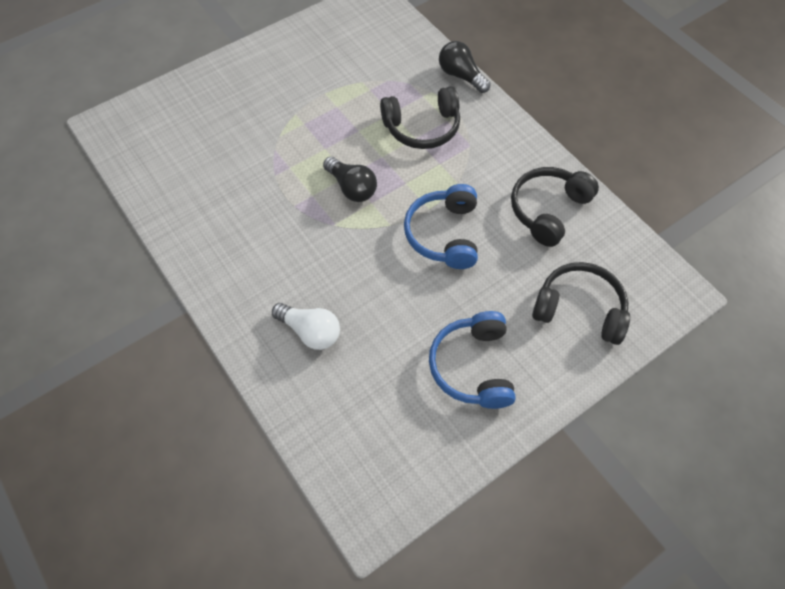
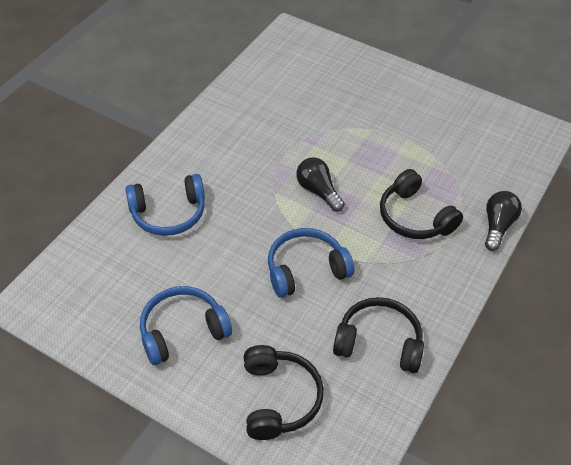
camera: 65 degrees right, 10 degrees down
white light bulb [272,303,340,350] -> blue headphones [126,174,205,236]
black light bulb [323,157,377,202] -> black light bulb turned 120 degrees clockwise [296,157,345,212]

